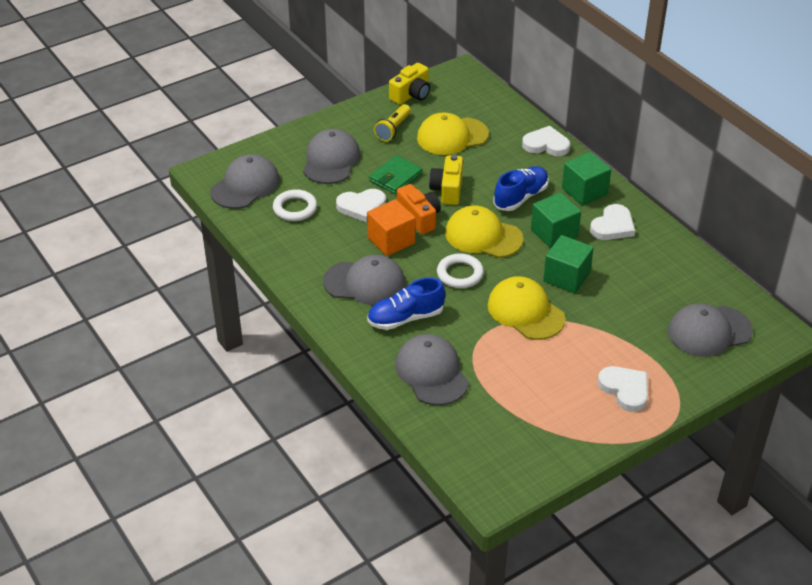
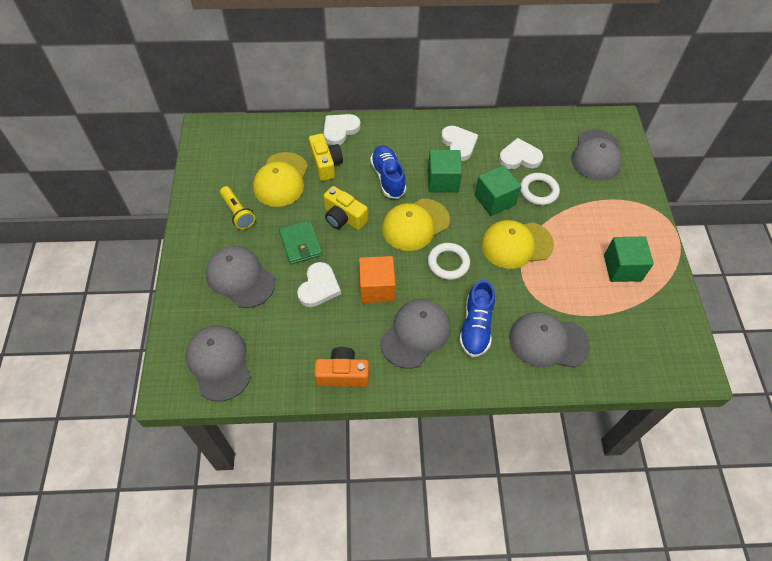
camera: 60 degrees left, 15 degrees up
white ring [273,189,317,221] -> white ring moved to [520,173,560,205]
yellow camera [389,63,430,105] -> yellow camera moved to [309,134,343,181]
orange camera [397,184,441,234] -> orange camera moved to [314,347,369,387]
green cube [562,152,611,206] -> green cube moved to [604,237,654,282]
white heart [598,366,648,412] -> white heart moved to [499,138,543,169]

